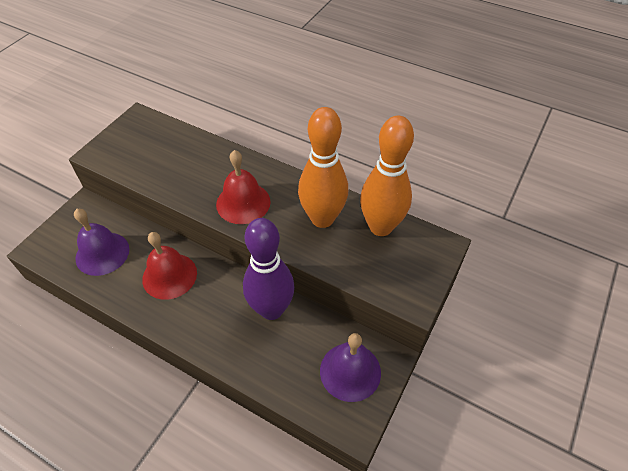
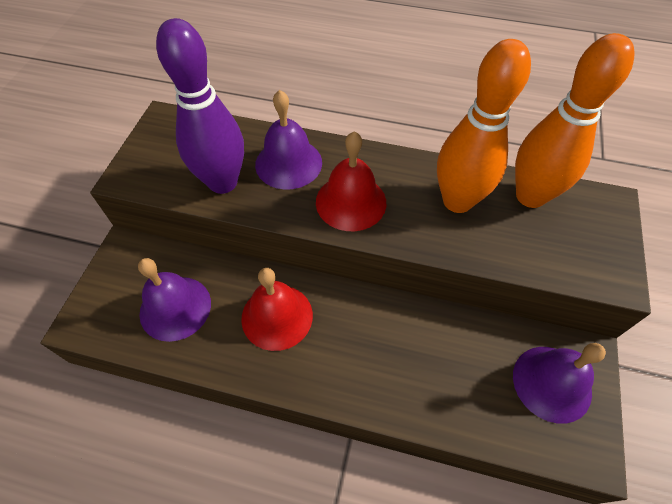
camera: 15 degrees left, 5 degrees up
purple bowling pin [243,218,295,320] -> purple bowling pin moved to [156,18,244,194]
none -> purple bell [255,90,322,190]

